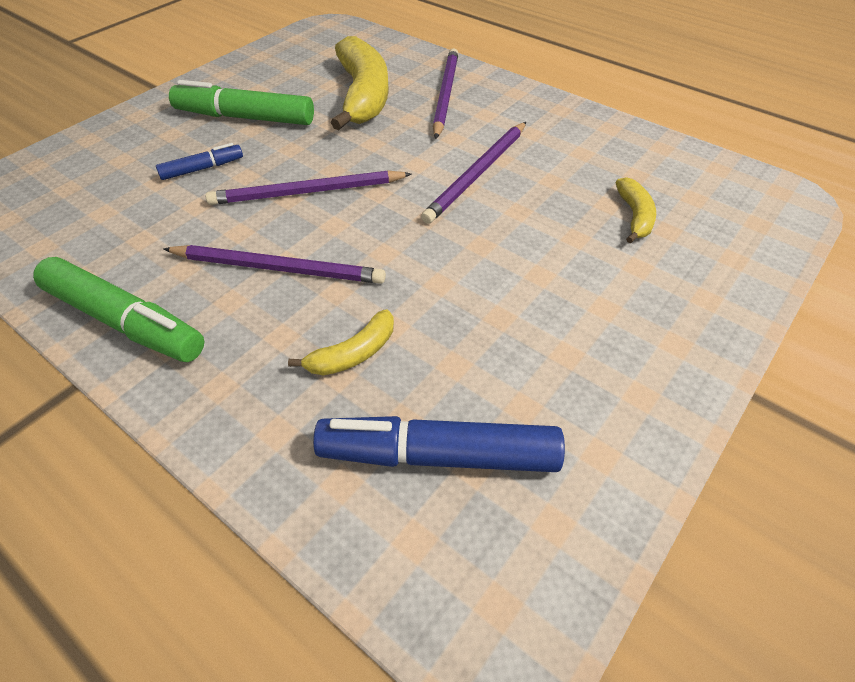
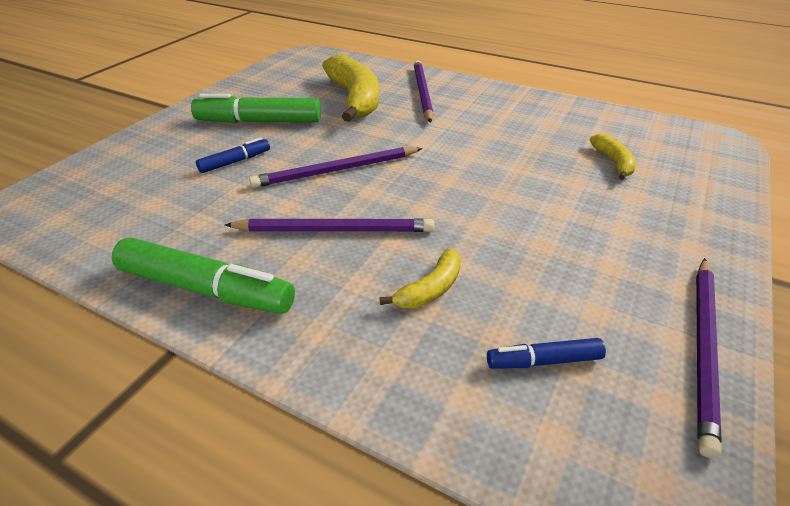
camera: 10 degrees left, 10 degrees down
blue marker [313,416,565,472] -> blue marker [487,338,606,369], size x0.53
purple pencil [421,122,526,224] -> purple pencil moved to [696,258,722,458]

